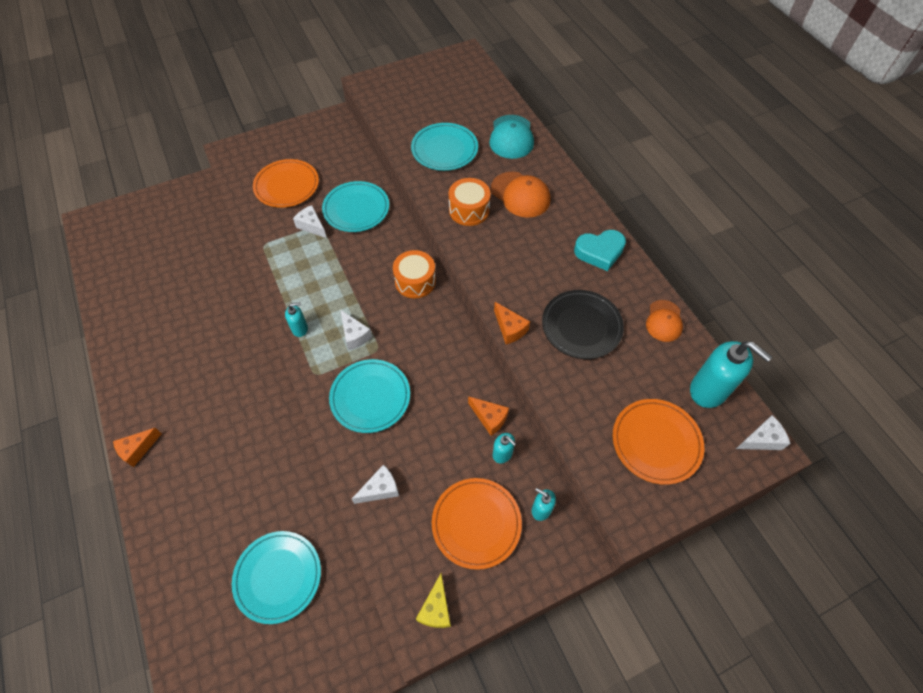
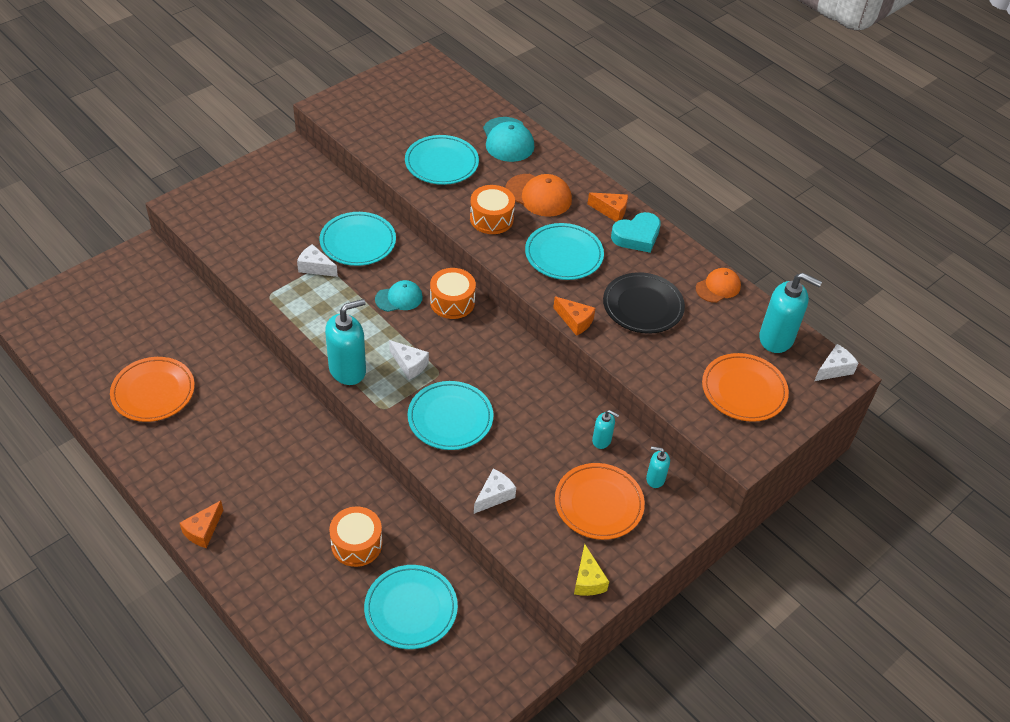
camera: 20 degrees left, 10 degrees down
orange plate [253,159,319,208] -> orange plate moved to [110,357,195,422]
turquoise soap dispenser [285,302,308,337] -> turquoise soap dispenser [325,299,366,385], size x1.95
orange cheese [468,396,509,436] -> orange cheese moved to [587,192,628,222]
orange cap [646,300,683,342] -> orange cap turned 120 degrees counterclockwise [696,268,741,303]
none -> orange drum [329,506,382,567]
none -> turquoise cap [375,280,423,312]
none -> turquoise plate [525,223,604,280]

